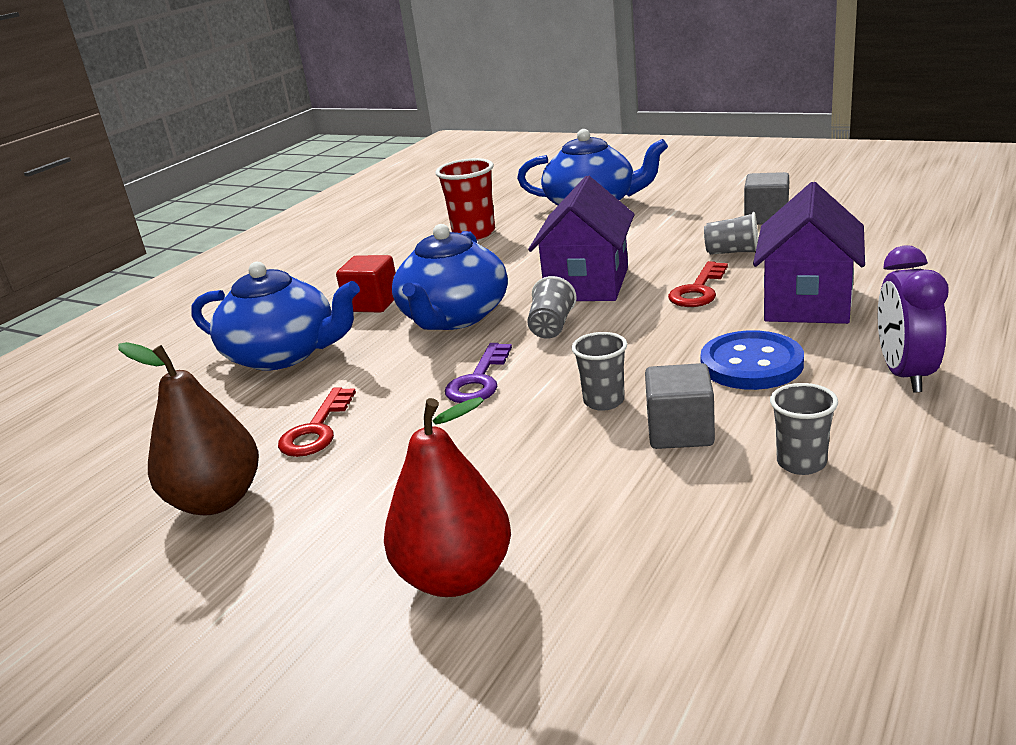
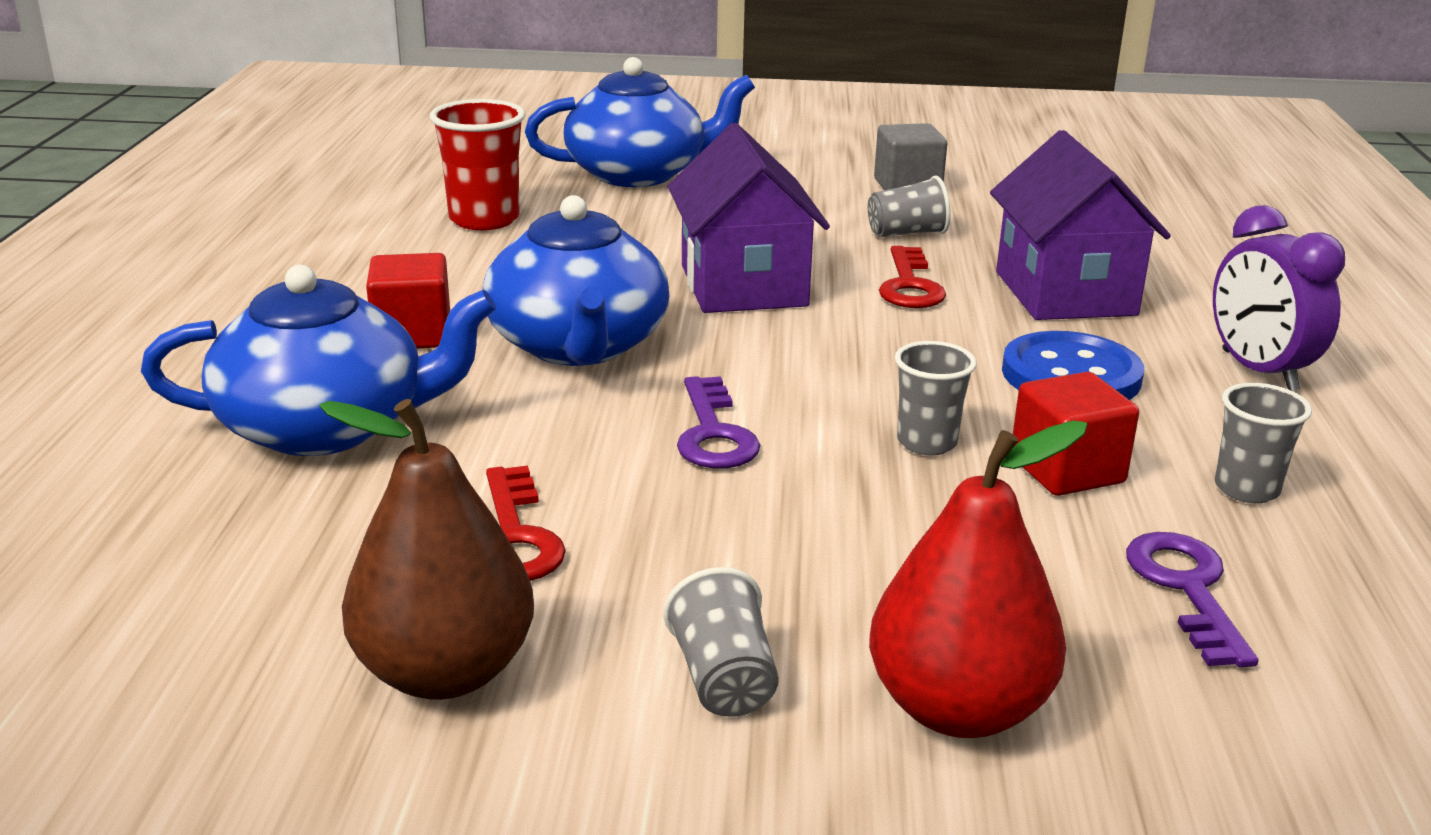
camera: 30 degrees left, 0 degrees up
grey cup [527,276,577,339] -> grey cup moved to [663,567,779,717]
grey cube [645,363,715,449] -> red cube [1013,372,1139,496]
none -> purple key [1126,532,1258,667]

